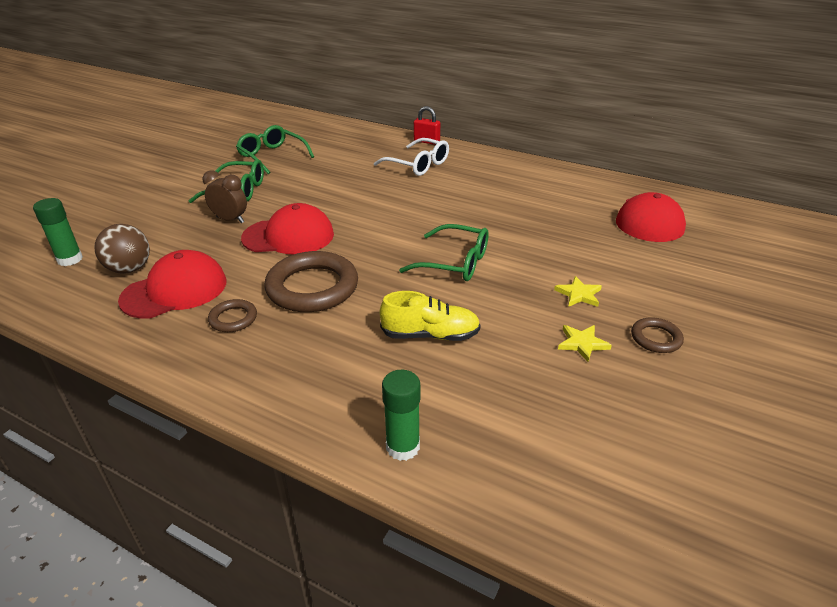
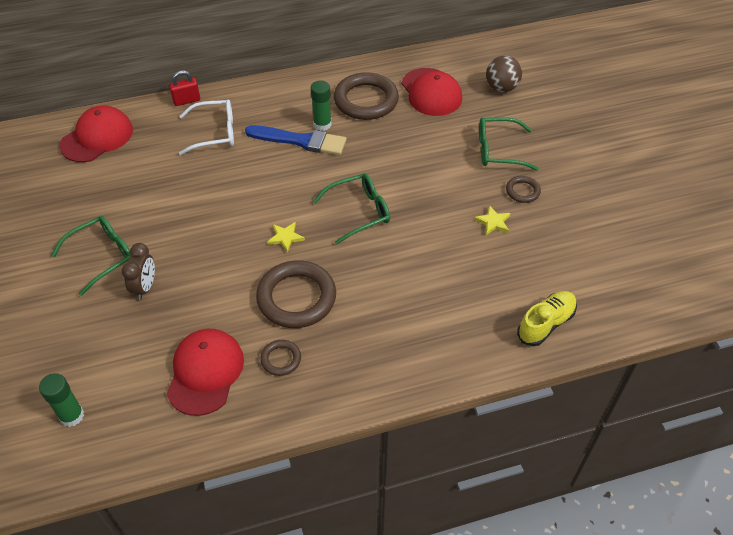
camera: 45 degrees left, 15 degrees up
brown ball [94,224,150,274] -> brown ball moved to [486,56,522,92]
brown clock [203,170,247,223] -> brown clock turned 120 degrees clockwise [122,243,155,300]
green glasses [236,125,314,174] -> green glasses moved to [479,117,539,171]
red cap [241,203,334,254] -> red cap moved to [60,105,133,162]
yellow shoe [380,291,481,341] -> yellow shoe moved to [517,291,577,346]
green glue stick [382,370,420,461] -> green glue stick moved to [311,81,331,131]
yellow star [554,276,602,307] -> yellow star moved to [267,222,305,253]
none -> blue brush [245,125,347,155]
none -> brown ring [334,72,399,120]

